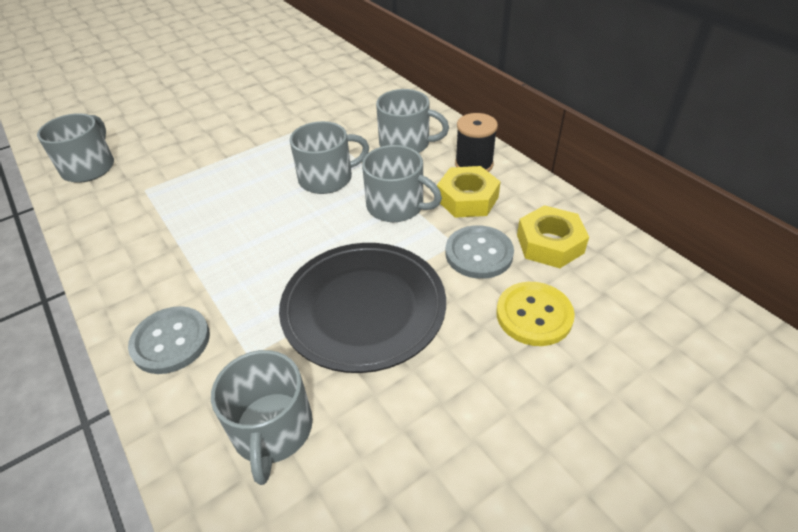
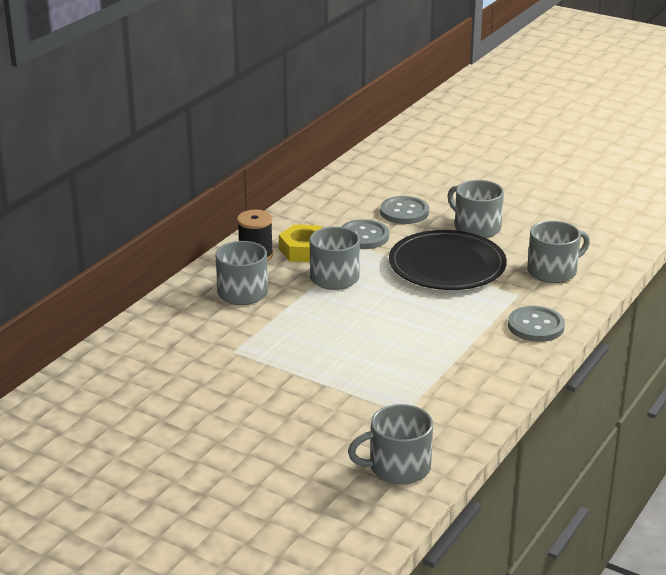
camera: 115 degrees left, 15 degrees down
grey mug [290,121,369,194] -> grey mug moved to [448,180,504,238]
yellow button [496,282,575,346] -> grey button [380,196,429,224]
yellow nut [517,205,589,268] -> none

